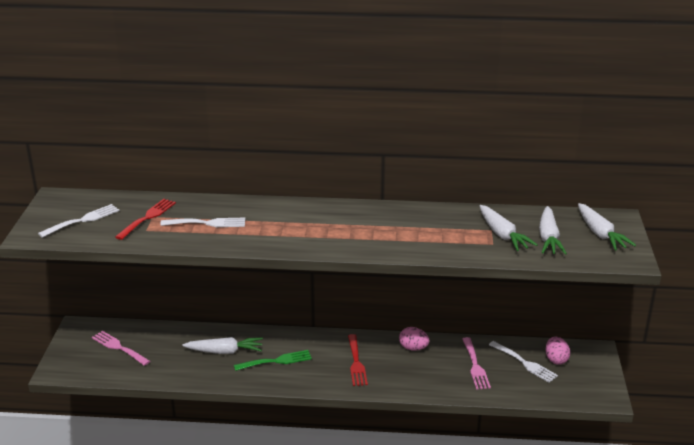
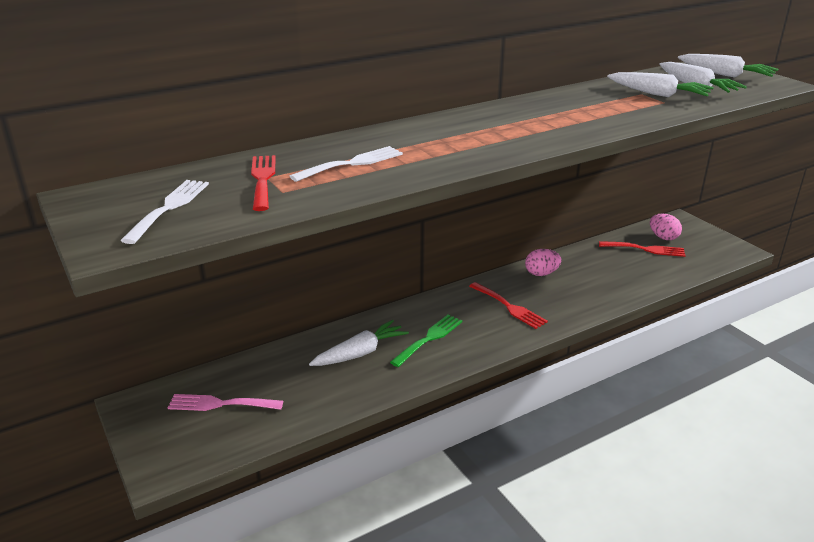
camera: 35 degrees left, 0 degrees up
pink fork [462,337,491,390] -> none
white fork [489,341,558,383] -> red fork [599,241,686,257]

